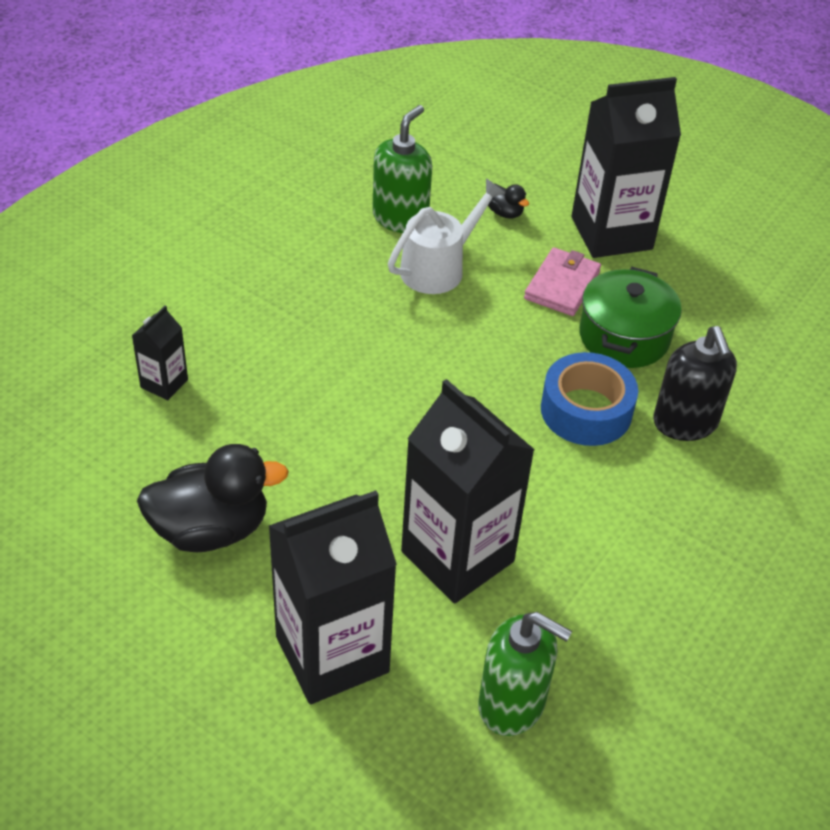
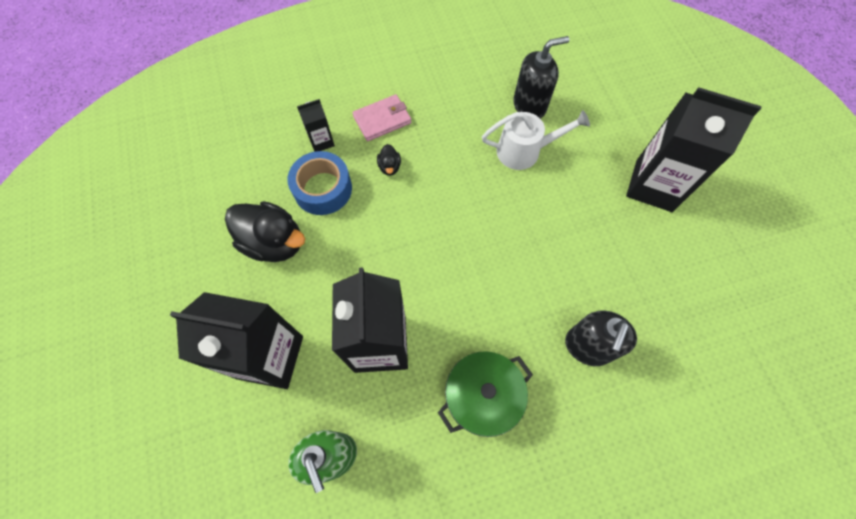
camera: 40 degrees right, 20 degrees up
green soap dispenser [372,105,432,233] -> black soap dispenser [513,36,569,119]
black duck [488,184,529,219] -> black duck moved to [377,144,401,176]
pink wallet [524,247,601,316] -> pink wallet moved to [353,94,412,141]
blue tape [541,352,638,446] -> blue tape moved to [288,151,352,215]
green pot [579,267,682,368] -> green pot moved to [438,351,533,437]

